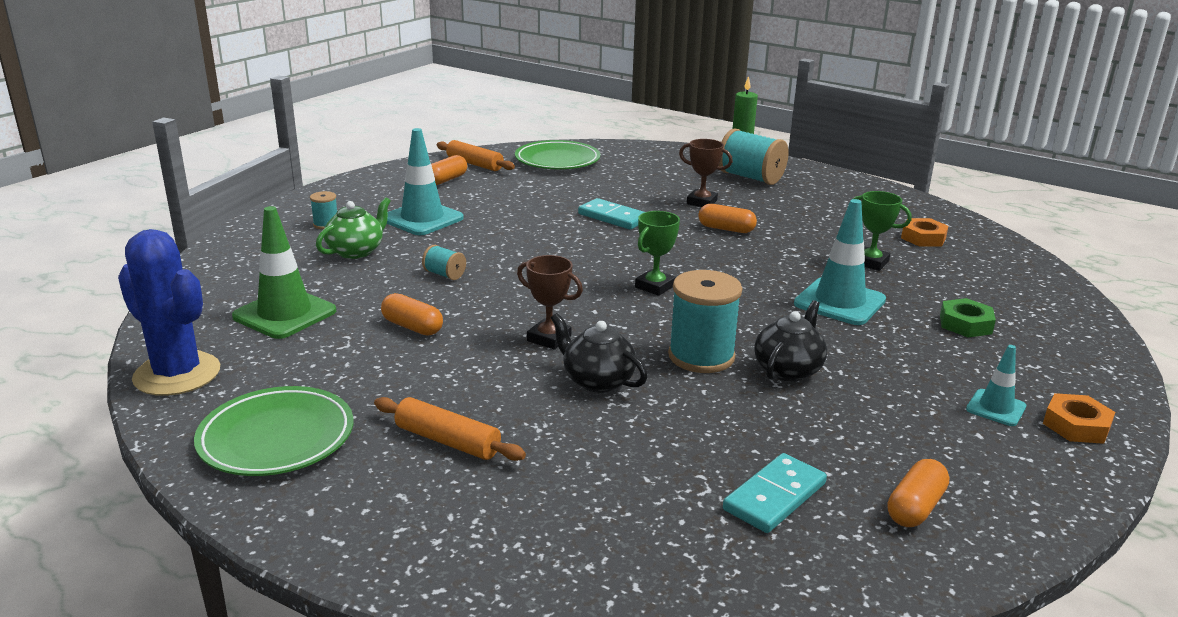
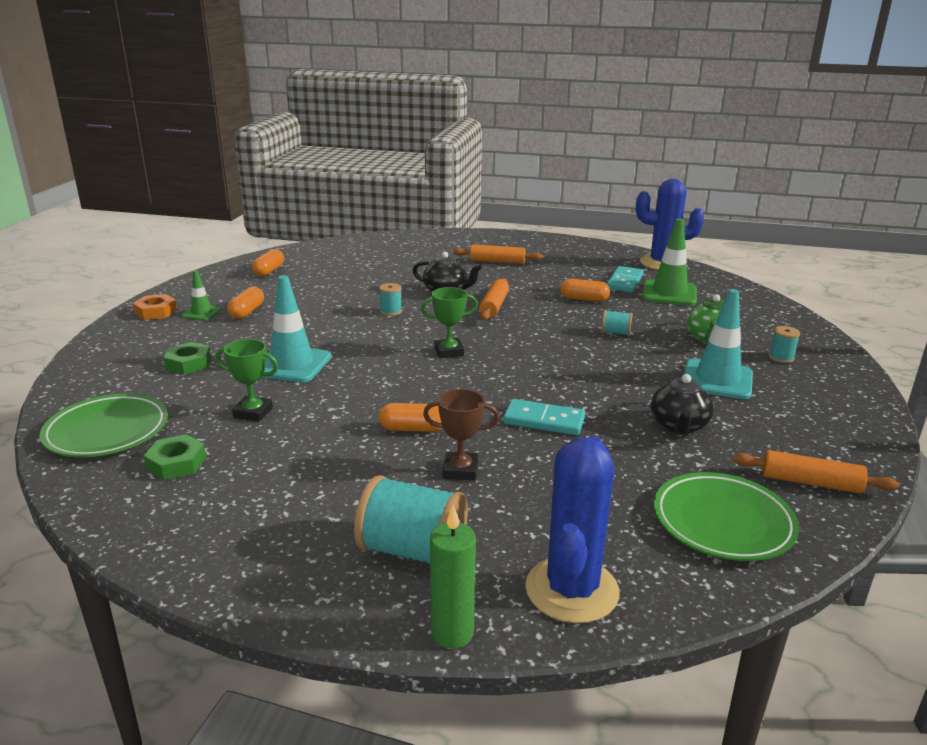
camera: 160 degrees right, 0 degrees up
green plate [194,386,353,476] -> green plate moved to [40,394,168,457]
orange capsule [431,155,467,185] -> orange capsule moved to [227,286,264,319]
brown trophy [517,255,583,349] -> orange rolling pin [479,278,509,320]
green trophy [635,211,680,296] -> green trophy turned 60 degrees clockwise [421,287,478,358]
turquoise spool [668,270,742,373] -> turquoise spool [379,283,402,316], size x0.49
turquoise domino [723,453,827,533] -> turquoise domino moved to [607,266,644,293]
black teapot [754,300,827,382] -> black teapot moved to [650,374,714,435]
orange nut [901,218,948,246] -> green nut [144,434,206,480]
turquoise traffic cone [966,345,1026,426] -> green traffic cone [181,270,222,321]
none -> blue cactus [525,436,620,624]

